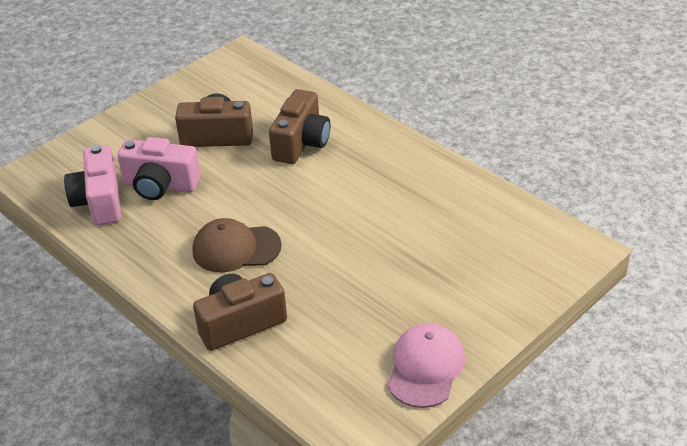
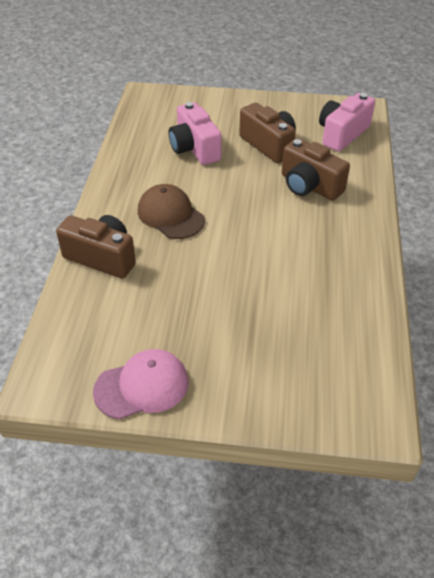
camera: 50 degrees right, 5 degrees up
pink camera [64,145,121,225] -> pink camera moved to [319,93,375,152]
brown camera [269,89,330,164] -> brown camera turned 60 degrees clockwise [282,138,350,201]

